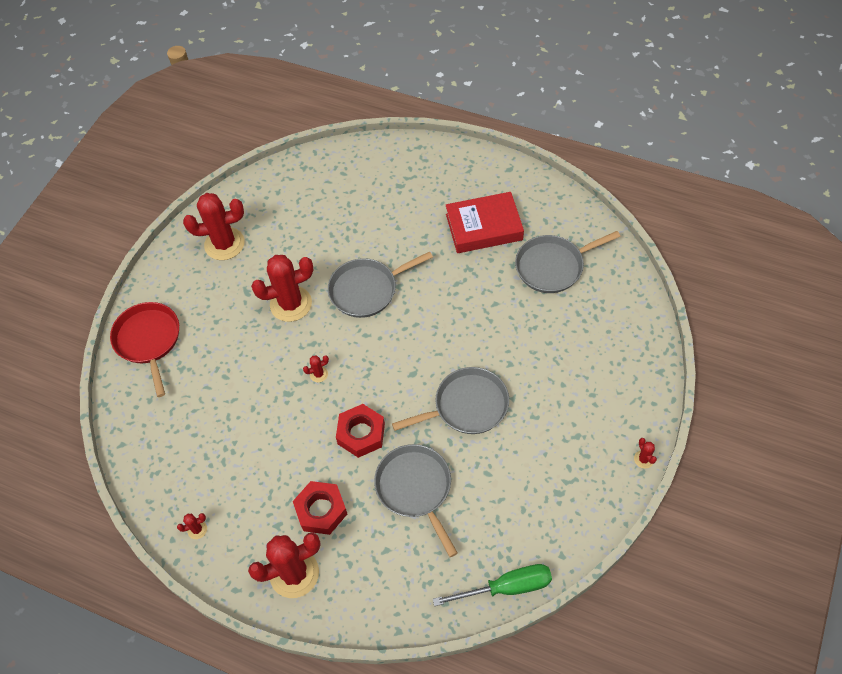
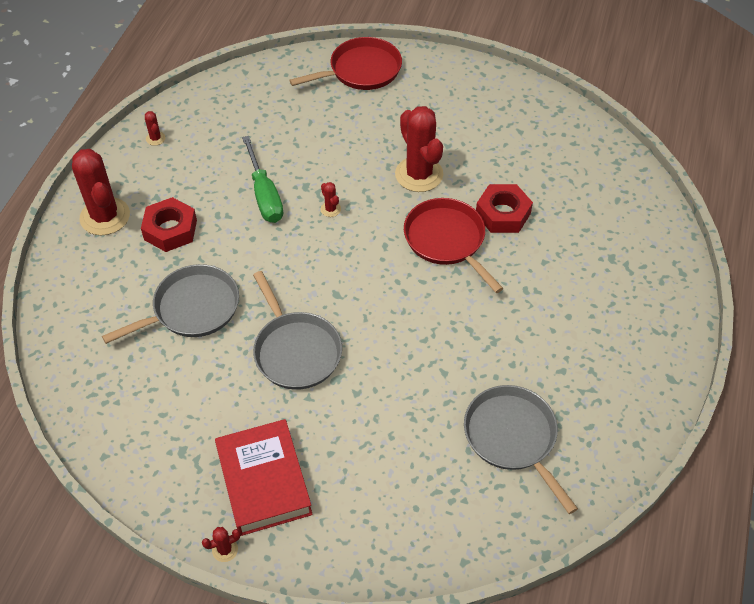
camera: 80 degrees right, 5 degrees down
red cactus [183,193,245,260] -> none
grey pan [328,251,433,318] -> red pan [404,198,503,293]
red nut [336,404,385,458] -> red nut moved to [476,184,533,233]
green screwdriver [433,564,552,606] -> green screwdriver moved to [242,136,283,223]
red book [446,192,524,253] -> red book moved to [215,419,313,536]

